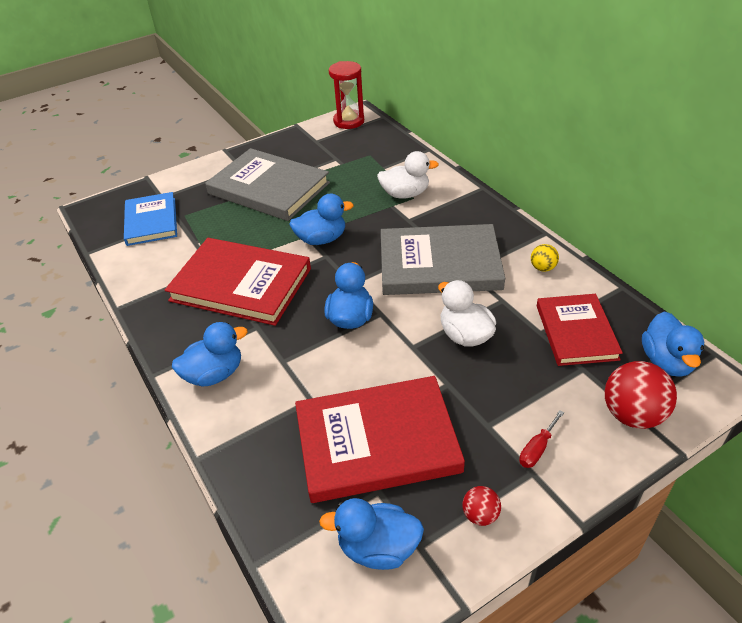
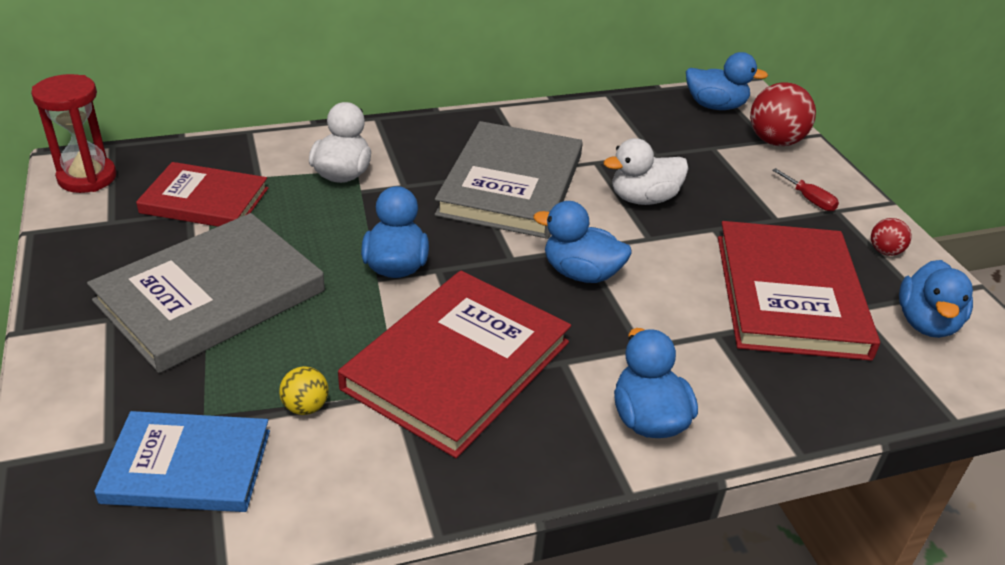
camera: 80 degrees left, 5 degrees down
yellow ball [531,244,559,272] -> yellow ball moved to [279,366,329,415]
red book [537,294,623,366] -> red book moved to [136,162,268,227]

